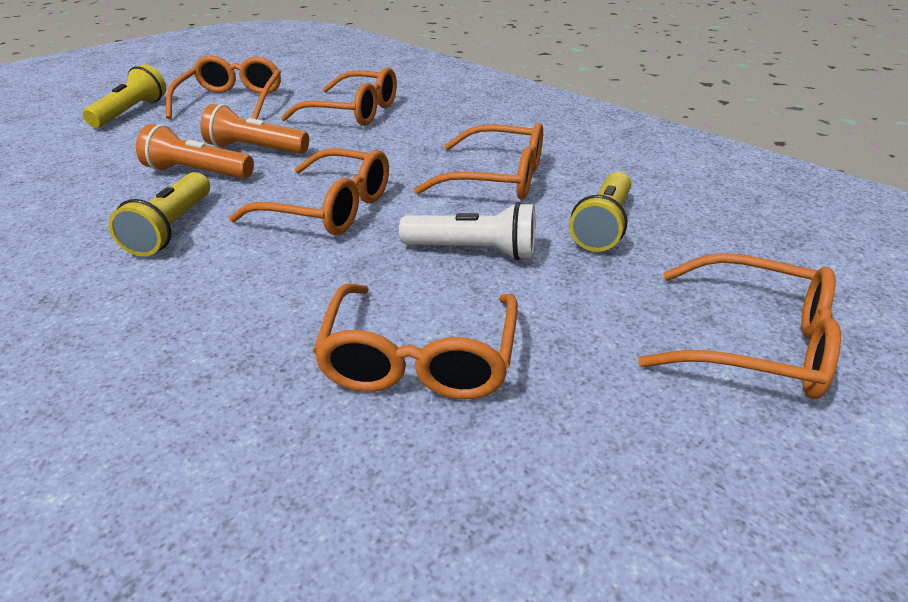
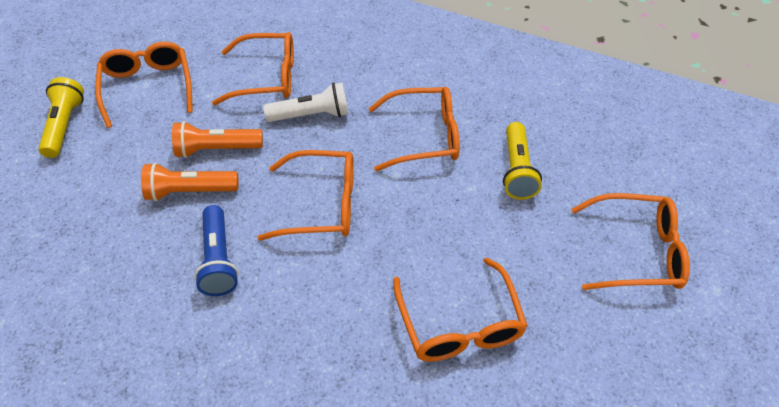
camera: 20 degrees left, 15 degrees up
yellow flashlight [109,172,210,256] -> blue flashlight [194,205,239,296]
white flashlight [399,202,535,260] -> white flashlight moved to [263,82,349,122]

